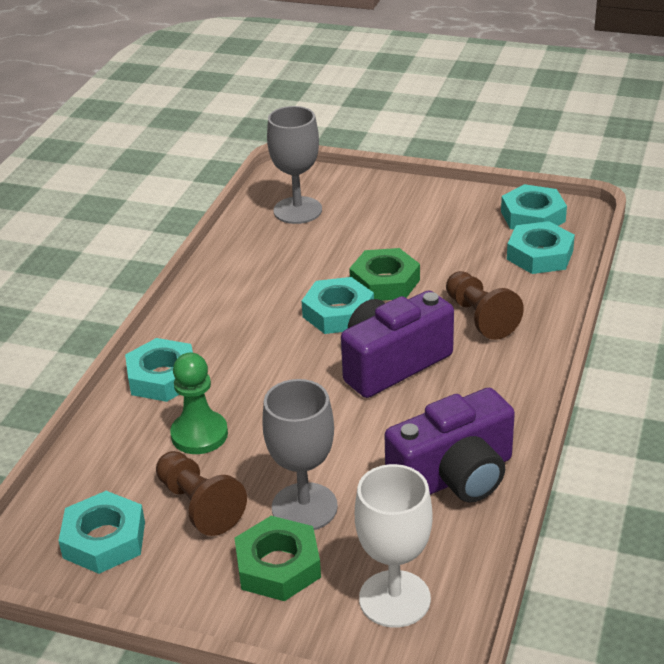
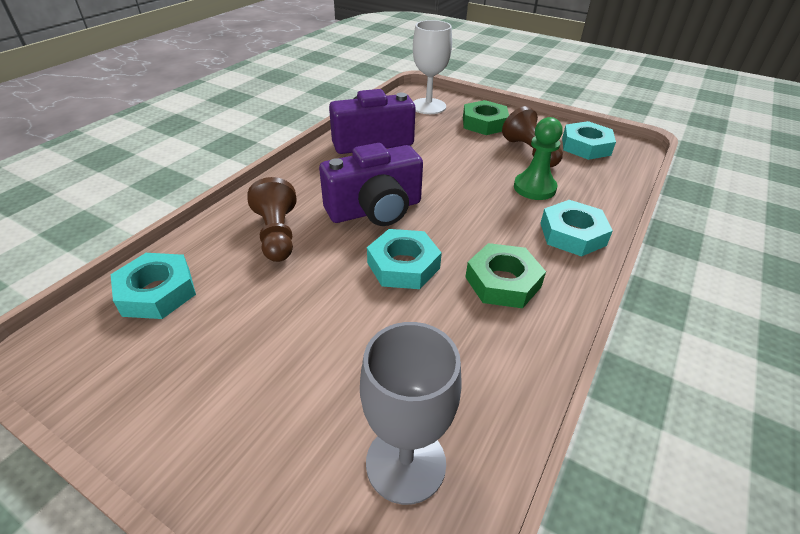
camera: 170 degrees left, 5 degrees up
grey goblet [262,379,338,530] -> none
green nut [349,248,420,301] -> green nut moved to [465,243,546,308]
turquoise nut [501,184,567,230] -> none

